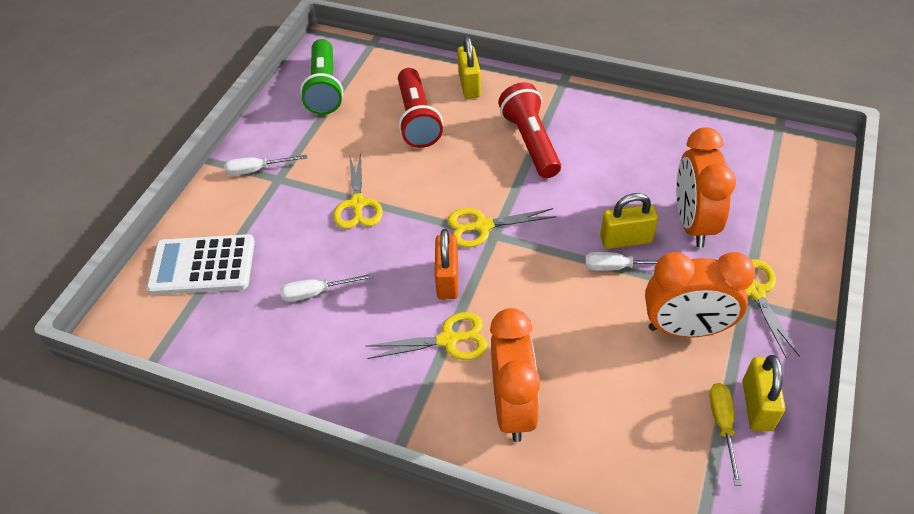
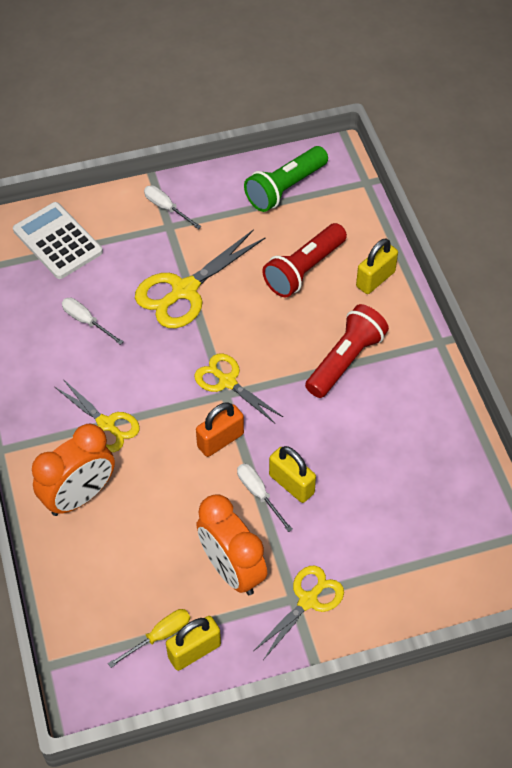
camera: 50 degrees right, 5 degrees up
yellow scissors [333,152,383,229] -> yellow scissors [135,229,265,328], size x1.56
orange padlock [435,229,458,300] -> orange padlock moved to [196,402,244,457]
orange clock [676,127,736,248] -> none

